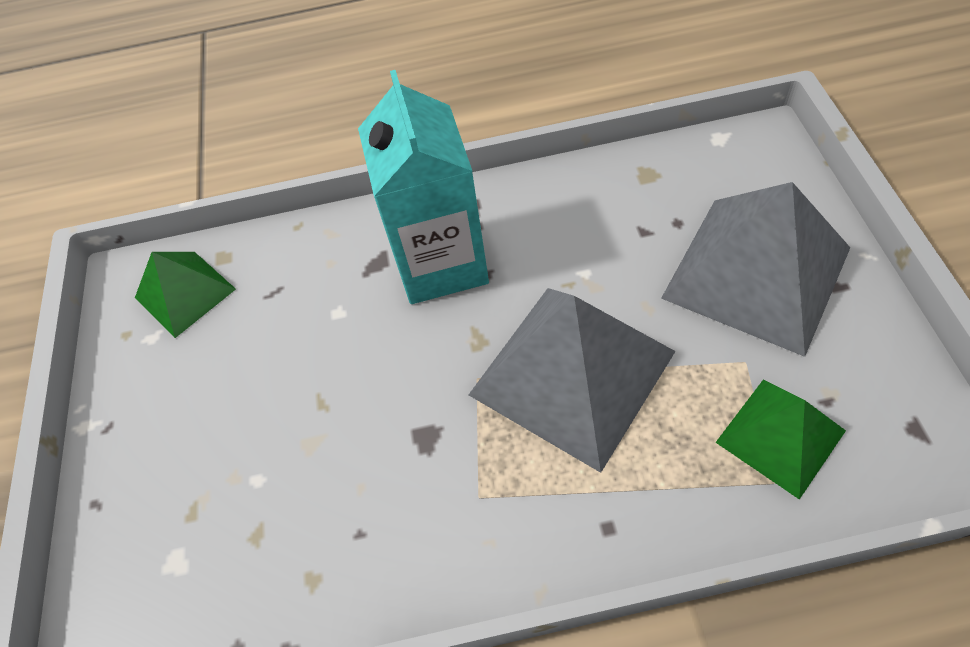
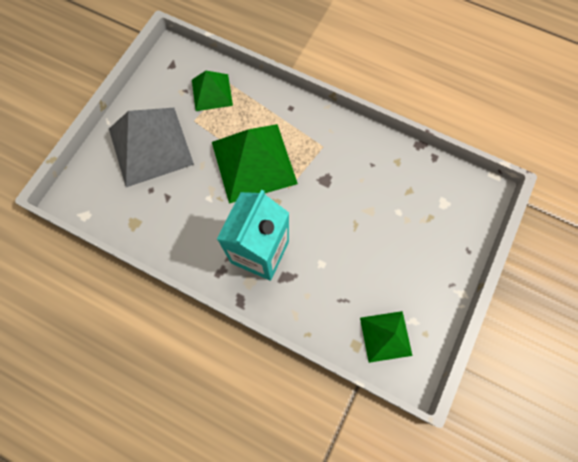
camera: 150 degrees left, 15 degrees up
grey pyramid [469,288,676,473] -> green pyramid [212,124,298,204]

